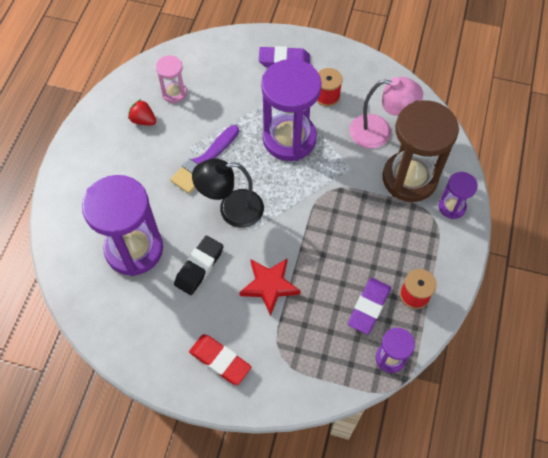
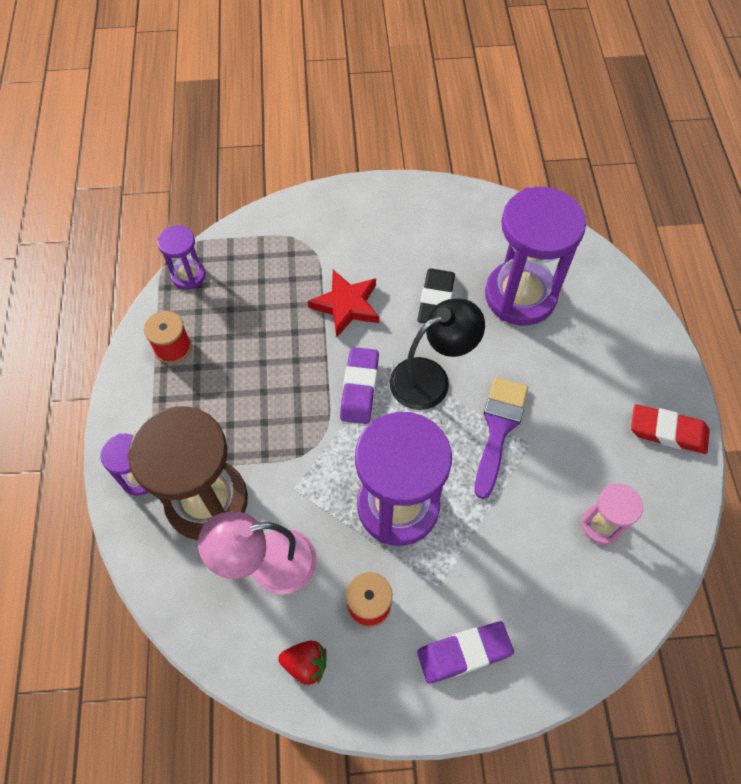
camera: 160 degrees right, 0 degrees up
red strawberry [128,99,156,125] -> red strawberry moved to [278,641,327,685]
red eraser [189,334,251,385] -> red eraser moved to [631,404,710,454]
purple eraser [348,278,391,334] -> purple eraser moved to [340,347,379,424]

